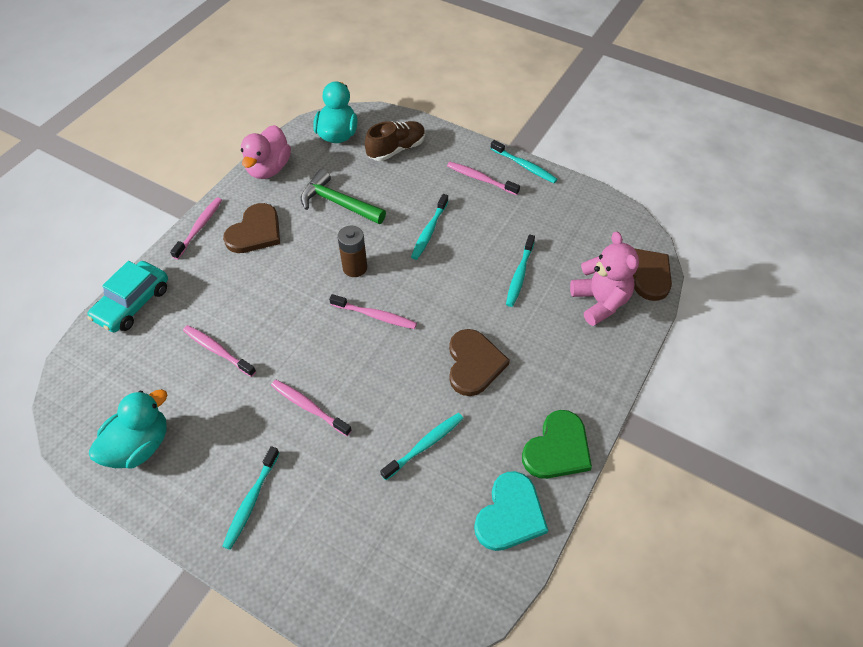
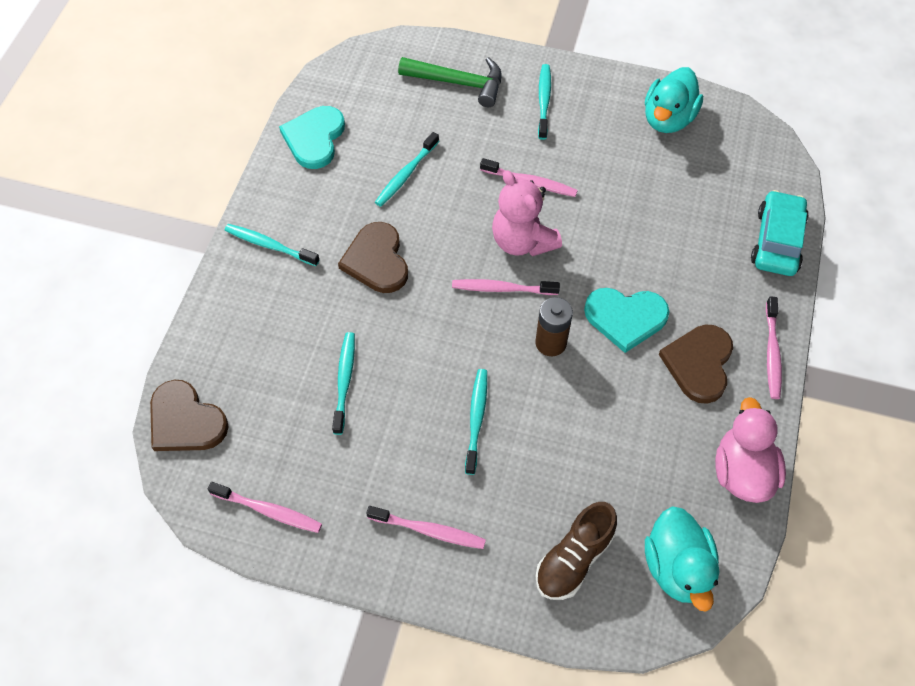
camera: 165 degrees right, 5 degrees up
pink toothbrush [183,325,256,377] -> pink toothbrush moved to [207,482,322,533]
green hammer [301,169,386,224] -> green hammer moved to [398,57,502,107]
turquoise toothbrush [490,140,558,183] -> turquoise toothbrush moved to [225,224,320,266]
green heart [522,410,592,479] -> none
pink teddy bear [570,232,639,326] -> pink teddy bear moved to [492,170,562,256]
none -> turquoise heart [584,288,670,353]

